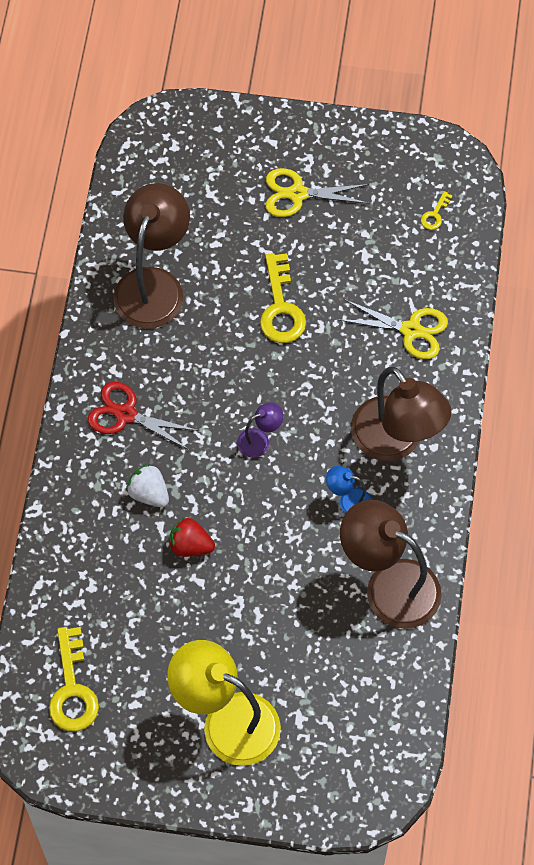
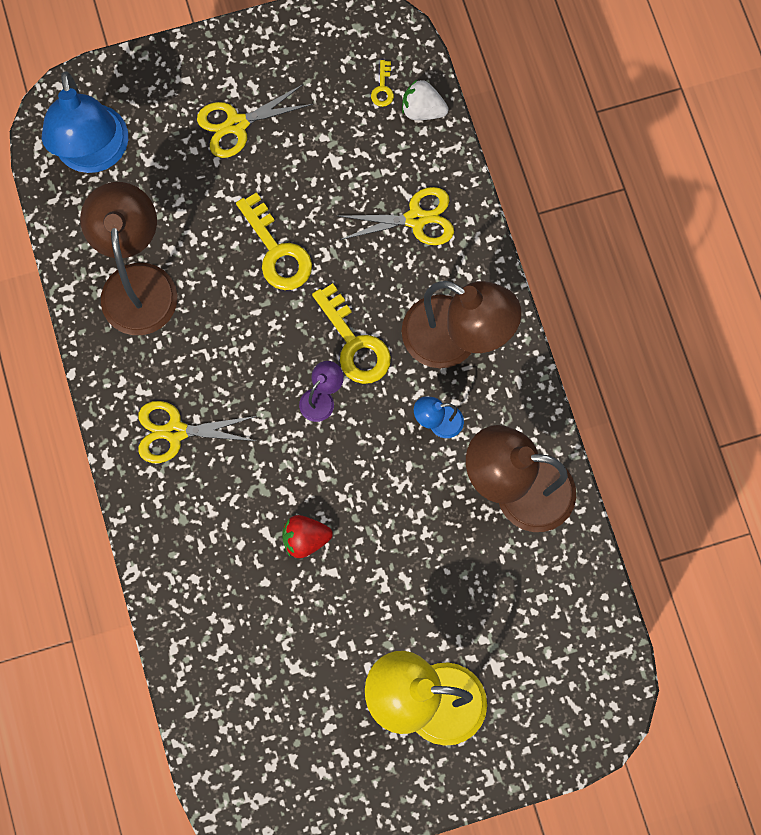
camera: 25 degrees left, 10 degrees up
yellow key [49,627,99,731] -> yellow key moved to [312,283,391,384]
red scissors [88,382,199,450] -> yellow scissors [138,401,257,463]
white strawberry [126,464,169,507] -> white strawberry moved to [402,79,448,120]
none -> blue lamp [42,71,128,173]

